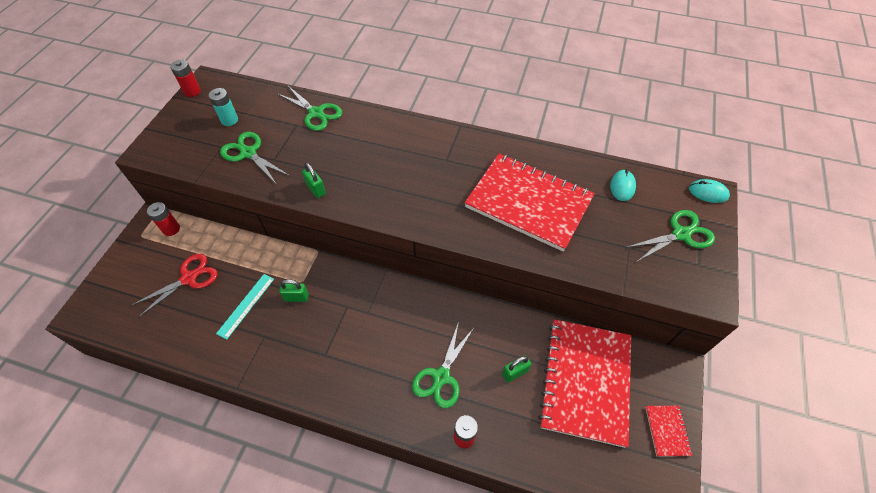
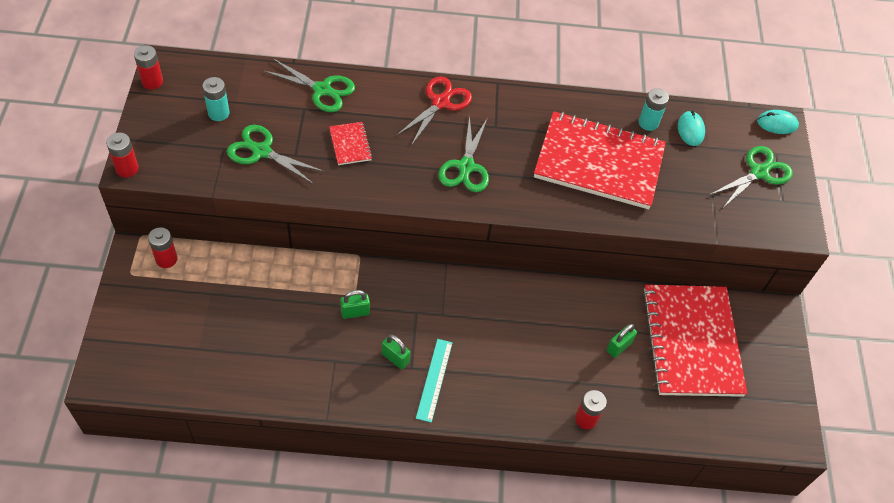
camera: 20 degrees left, 0 degrees up
red scissors [131,254,218,317] -> red scissors moved to [396,76,472,146]
turquoise ruler [216,274,274,340] -> turquoise ruler moved to [416,339,452,423]
green padlock [302,163,326,198] -> green padlock moved to [382,335,410,369]
green scissors [412,322,474,408] -> green scissors moved to [438,115,489,192]
red notebook [645,406,692,456] -> red notebook moved to [329,122,372,165]
none -> red battery [106,133,139,177]
none -> turquoise battery [639,88,669,131]

